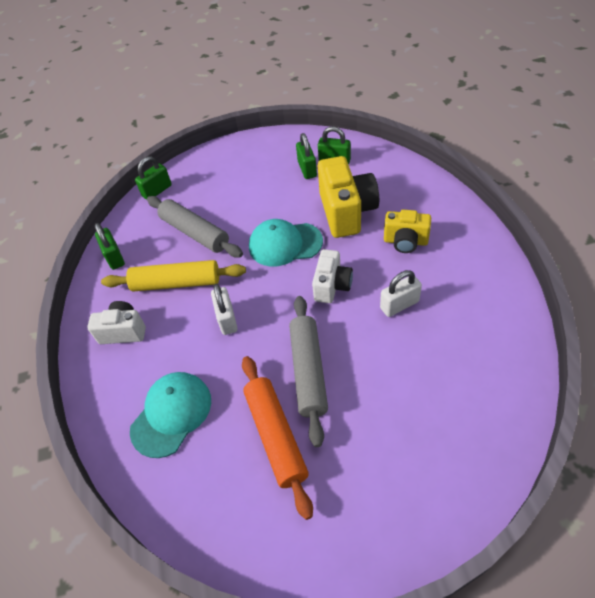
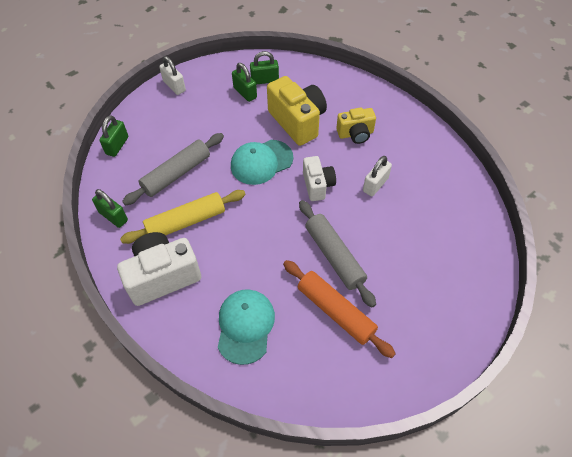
camera: 30 degrees left, 5 degrees up
white camera [87,301,146,344] -> white camera [117,232,201,306], size x1.67
grey rolling pin [147,196,243,258] -> grey rolling pin turned 60 degrees counterclockwise [122,133,224,205]
white padlock [211,284,238,335] -> white padlock moved to [159,56,186,95]

